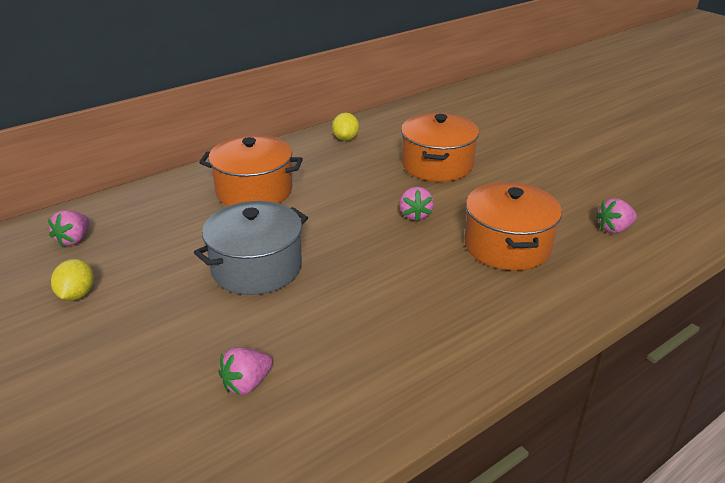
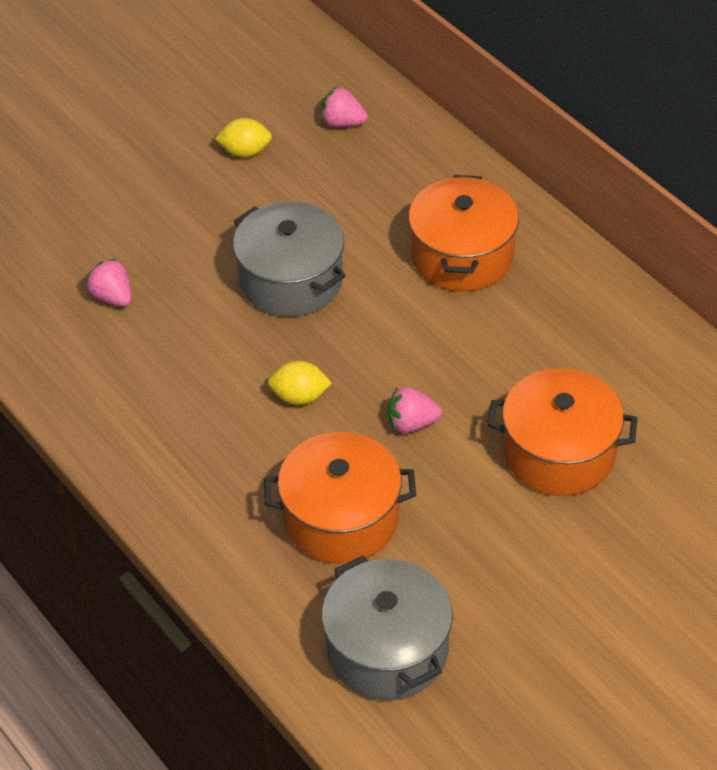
camera: 90 degrees right, 15 degrees up
yellow lemon [332,113,359,141] -> yellow lemon moved to [268,361,332,405]
pink strawberry [596,198,637,233] -> grey pot [322,556,453,700]

